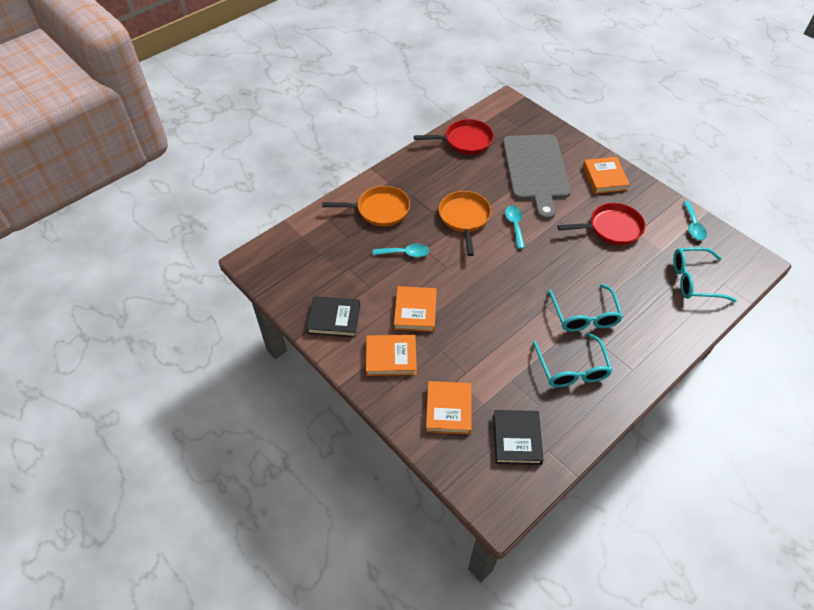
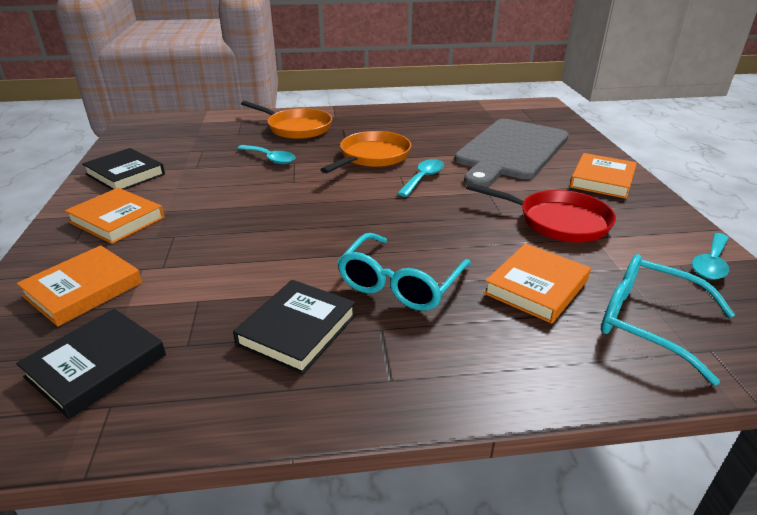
camera: 35 degrees right, 20 degrees down
orange book [394,286,437,332] -> orange book moved to [484,243,591,324]
red pan [414,119,494,154] -> none
turquoise glasses [533,333,613,387] -> black book [233,280,356,374]

